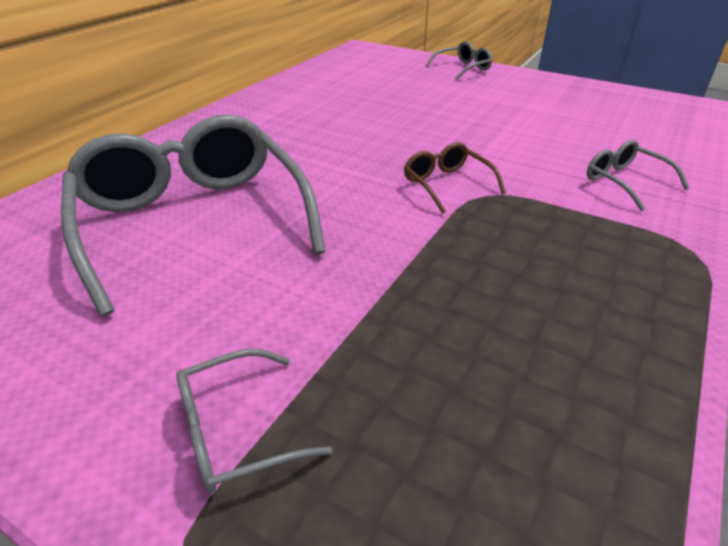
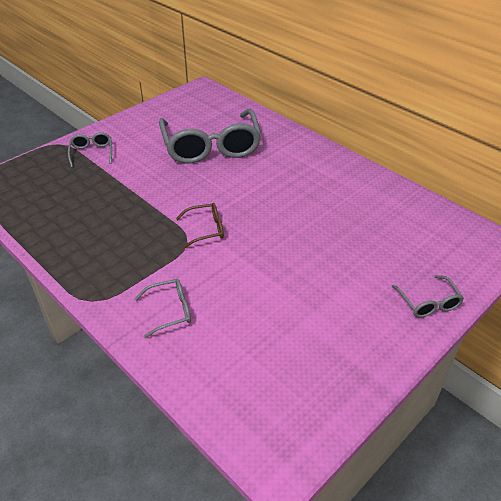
camera: 105 degrees right, 5 degrees up
grey glasses [61,115,326,317] -> grey glasses turned 90 degrees clockwise [159,109,261,163]

